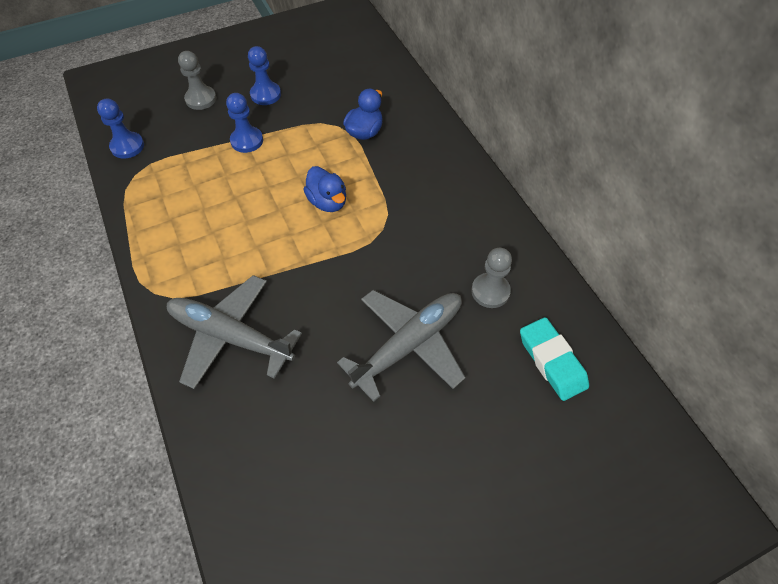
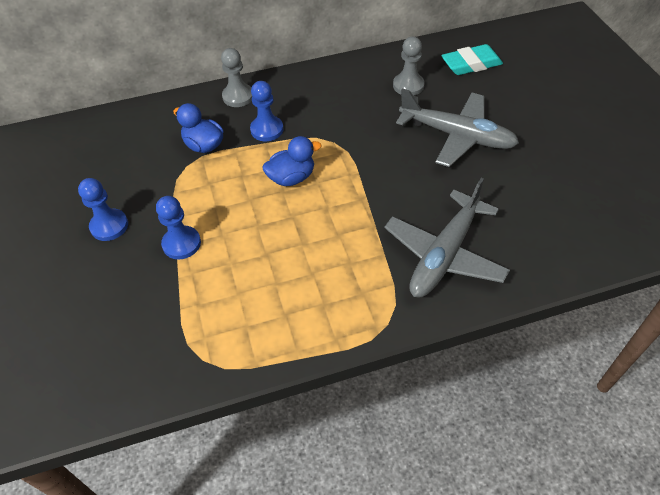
camera: 80 degrees left, 5 degrees down
blue pawn [97,99,144,159] -> blue pawn moved to [250,81,283,141]
grey pawn [178,51,217,110] -> grey pawn moved to [221,48,252,107]
grey plane [337,290,466,402] -> grey plane turned 150 degrees clockwise [396,88,519,167]

